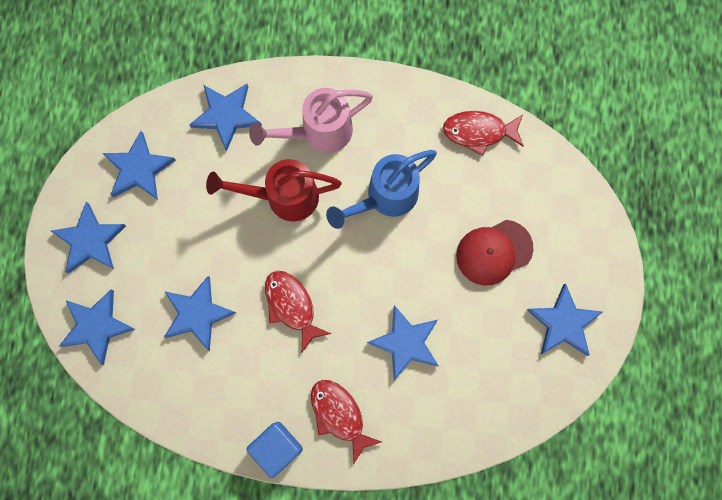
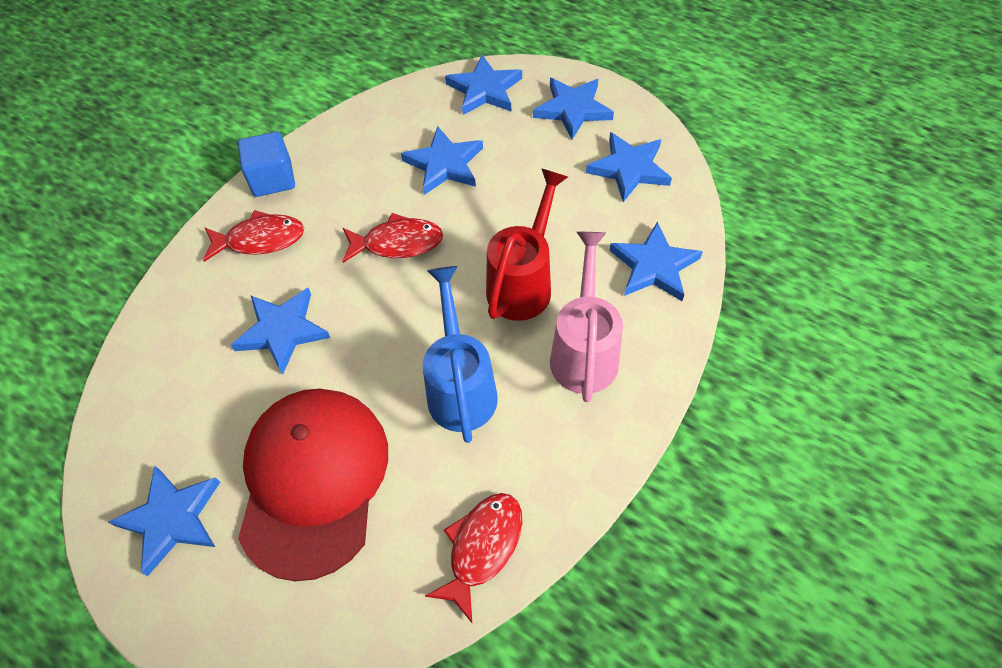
camera: 120 degrees right, 20 degrees down
red cap [456,220,533,285] -> red cap [238,389,388,581], size x1.70

